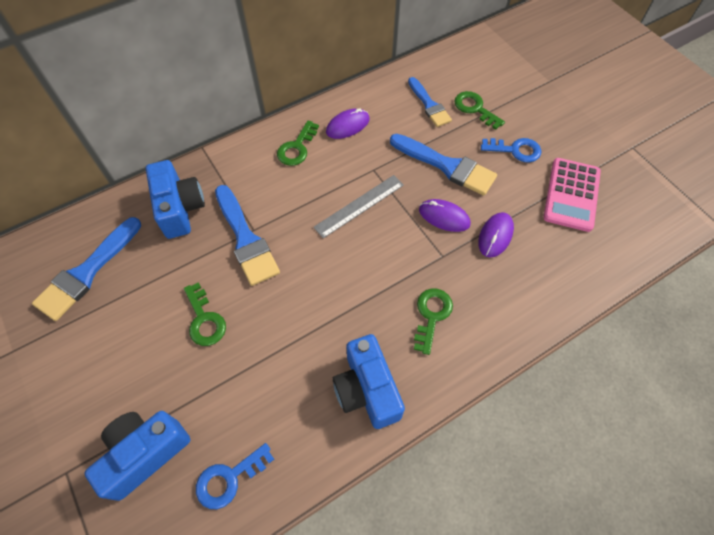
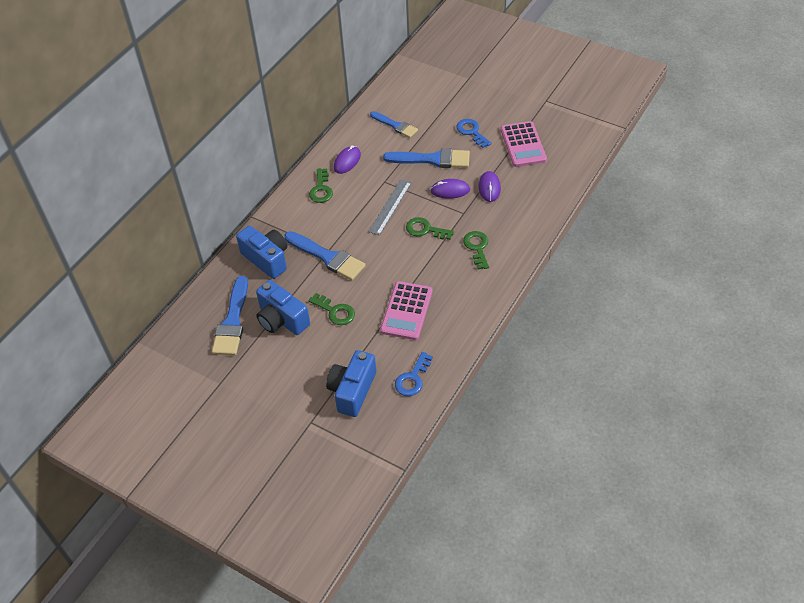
camera: 25 degrees left, 10 degrees down
blue camera [332,334,405,429] -> blue camera moved to [256,280,310,335]
green key [454,91,505,130] -> green key moved to [406,217,454,240]
blue key [481,138,541,163] -> blue key turned 105 degrees counterclockwise [456,119,491,148]
none -> pink calculator [380,281,433,340]

